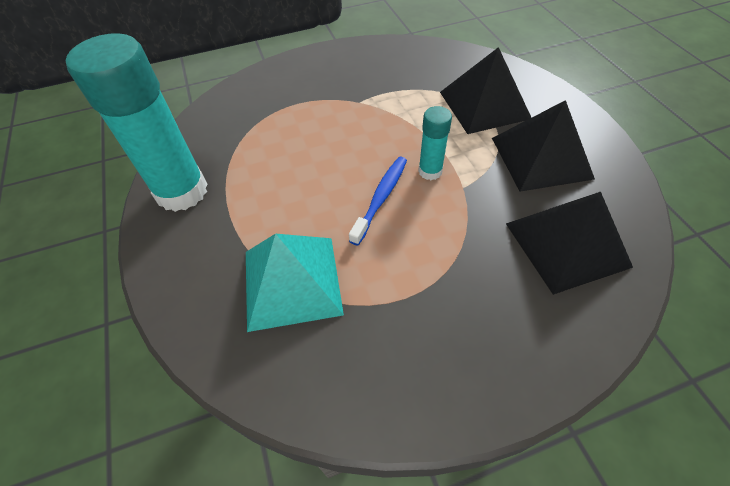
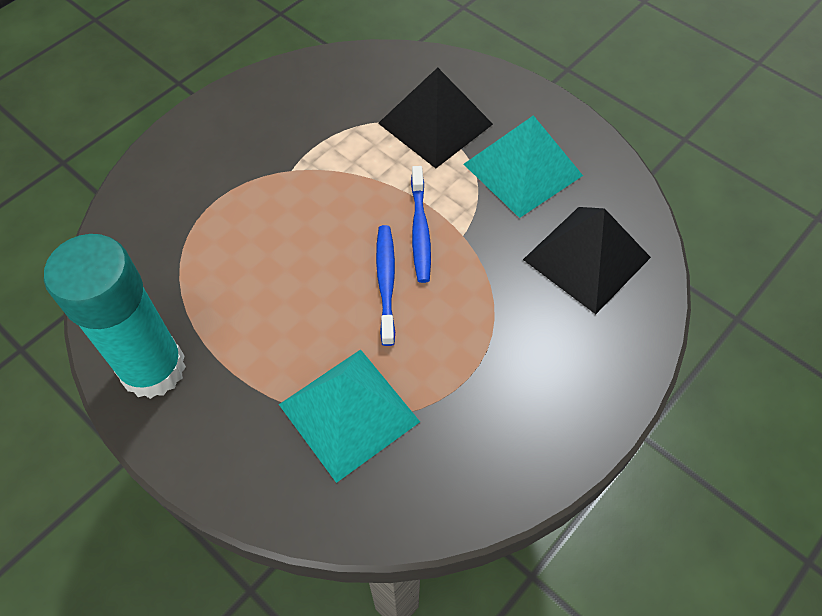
camera: 30 degrees left, 5 degrees up
turquoise glue stick [418,106,452,180] -> blue toothbrush [411,166,431,283]
black pyramid [492,100,595,192] -> turquoise pyramid [464,115,583,218]

